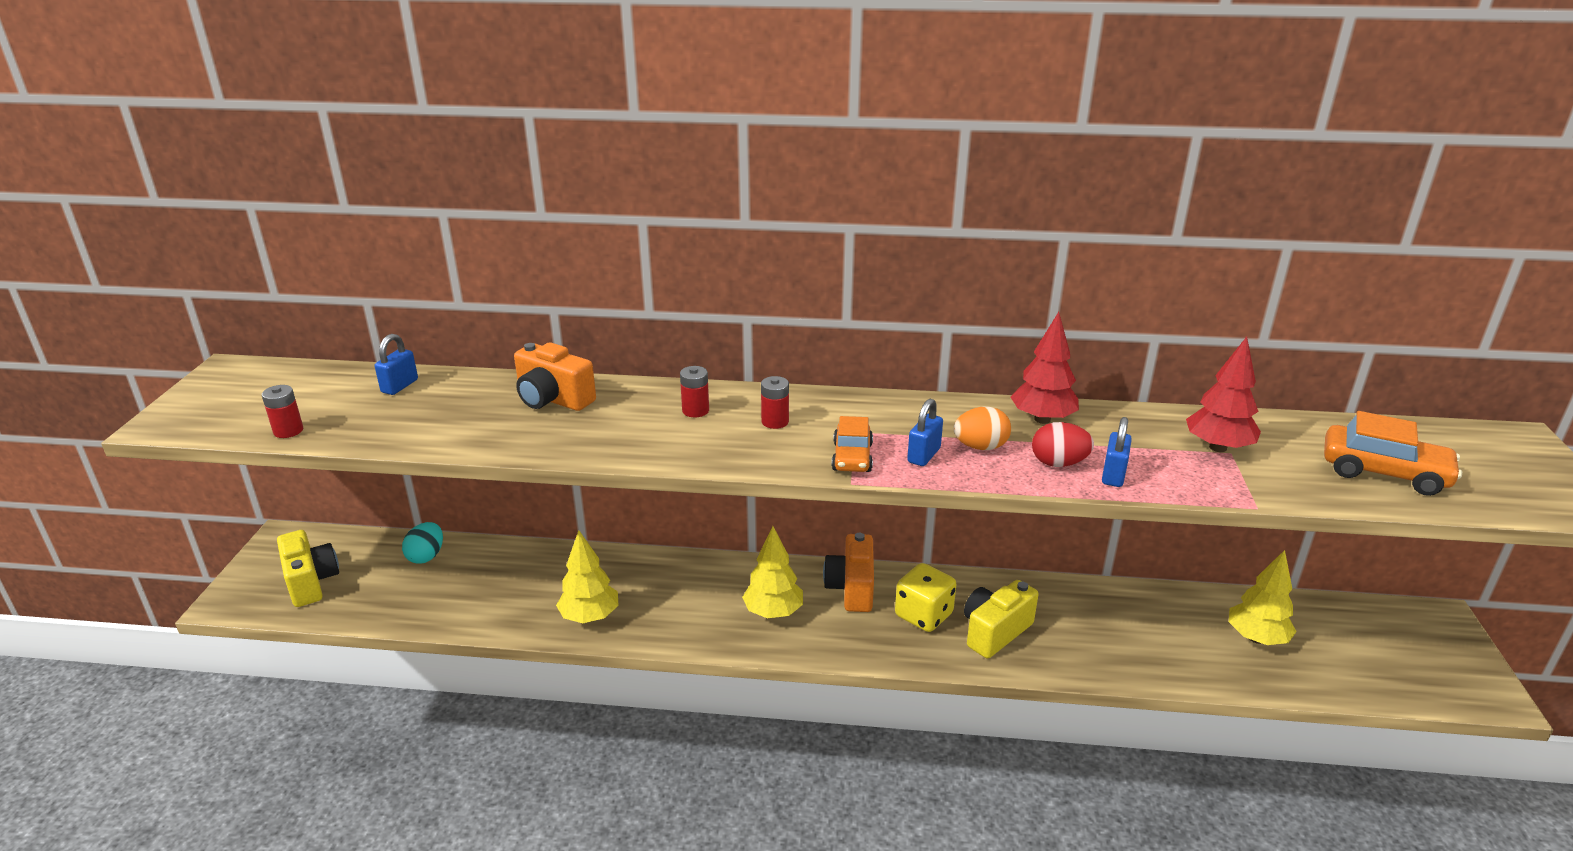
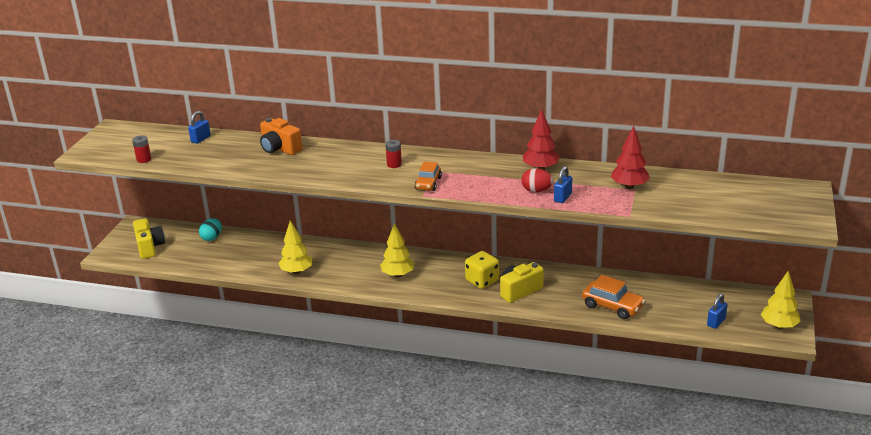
camera: 10 degrees right, 0 degrees up
red battery [680,366,709,417] -> none
orange camera [823,533,874,612] -> none
blue padlock [907,399,943,466] -> blue padlock moved to [707,294,727,329]
orange egg [953,407,1011,450] -> none
yellow tree [1229,550,1297,645] -> yellow tree moved to [761,270,801,329]
orange car [1324,411,1462,496] -> orange car moved to [582,275,645,319]

